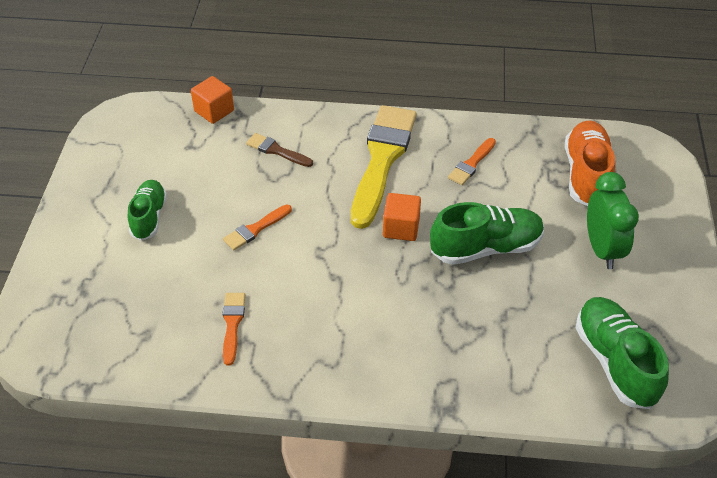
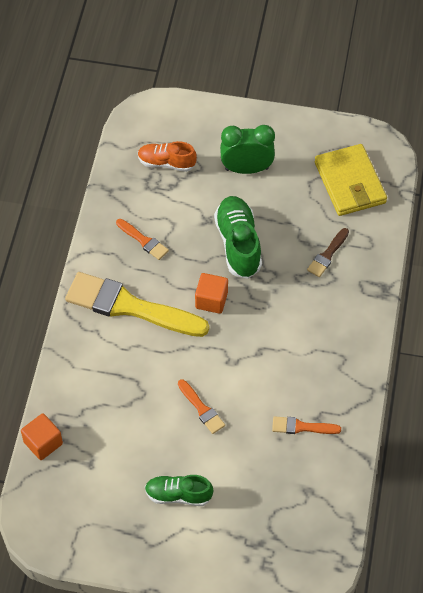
camera: 85 degrees left, 10 degrees up
brown brush [246,133,313,167] -> brown brush moved to [307,228,349,277]
orange shoe [565,120,615,206] -> orange shoe [138,141,197,172], size x0.66
green shoe [576,297,669,409] -> yellow wallet [315,144,387,216]

